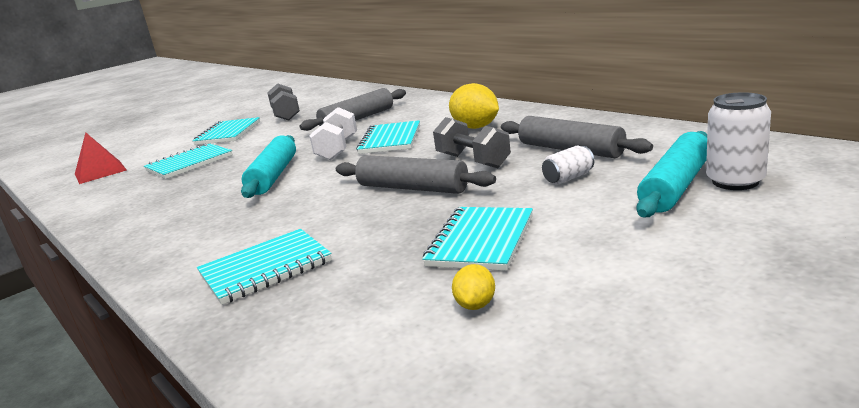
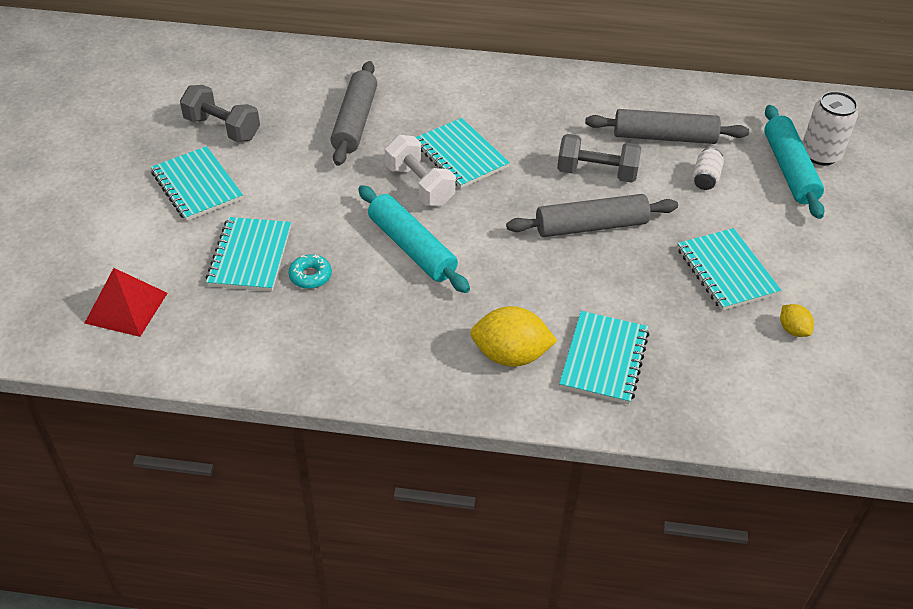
camera: 45 degrees left, 25 degrees up
yellow lemon [449,83,499,129] -> yellow lemon moved to [470,306,557,367]
none -> turquoise donut [288,254,332,289]

